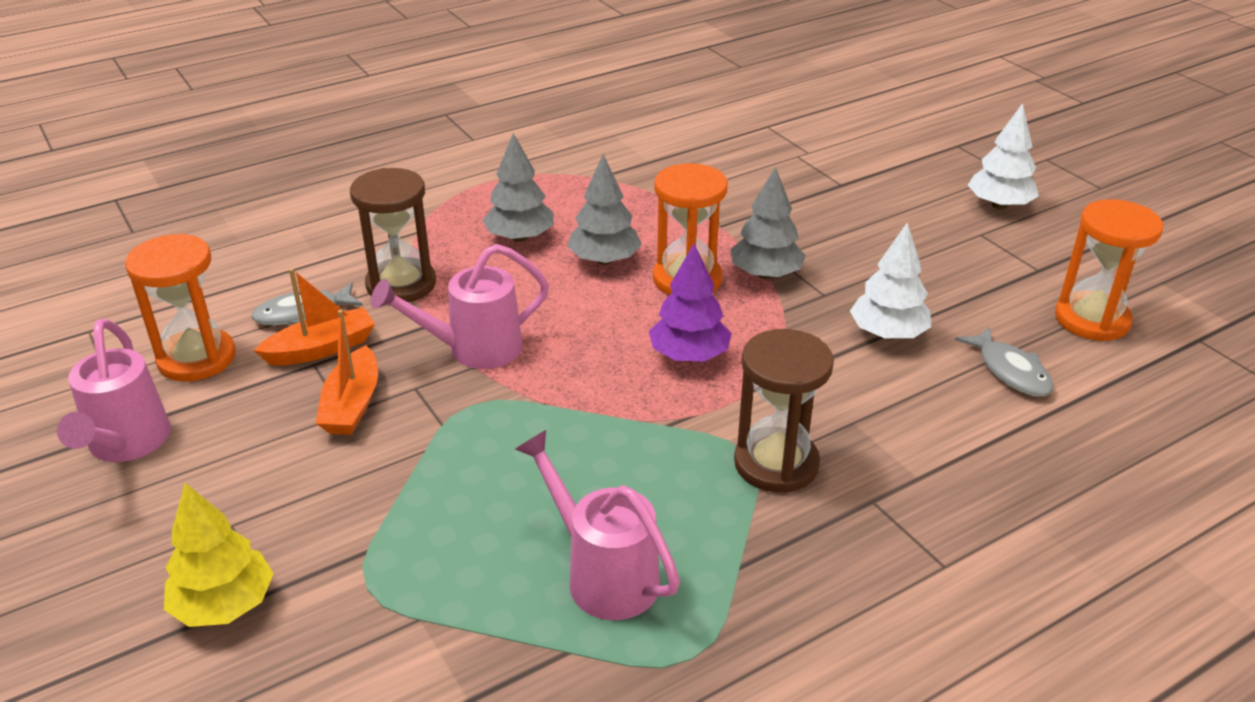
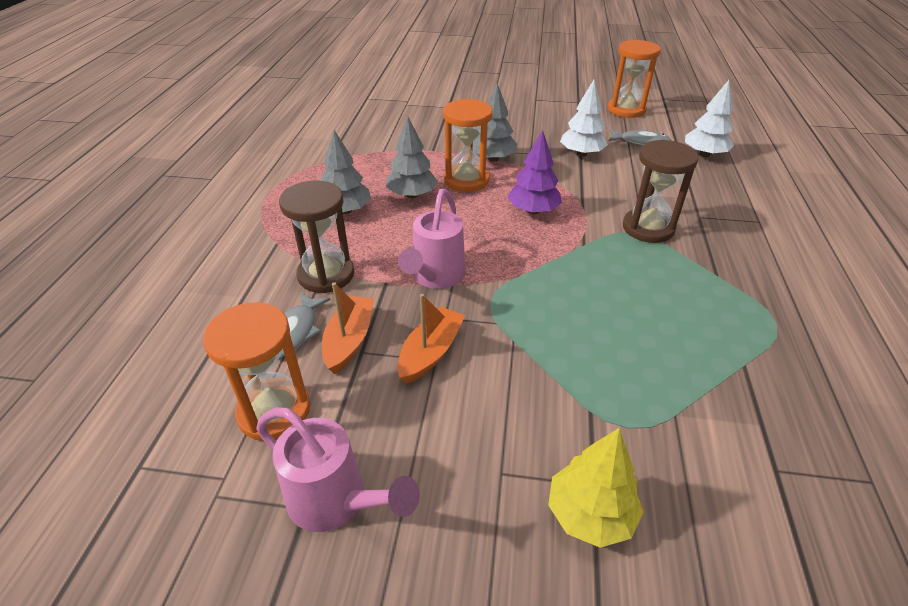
camera: 50 degrees left, 5 degrees up
orange boat [316,310,378,435] -> orange boat turned 105 degrees counterclockwise [397,294,465,384]
pink watering can [515,430,680,620] -> none
white tree [968,103,1039,209] -> white tree moved to [685,80,734,157]

